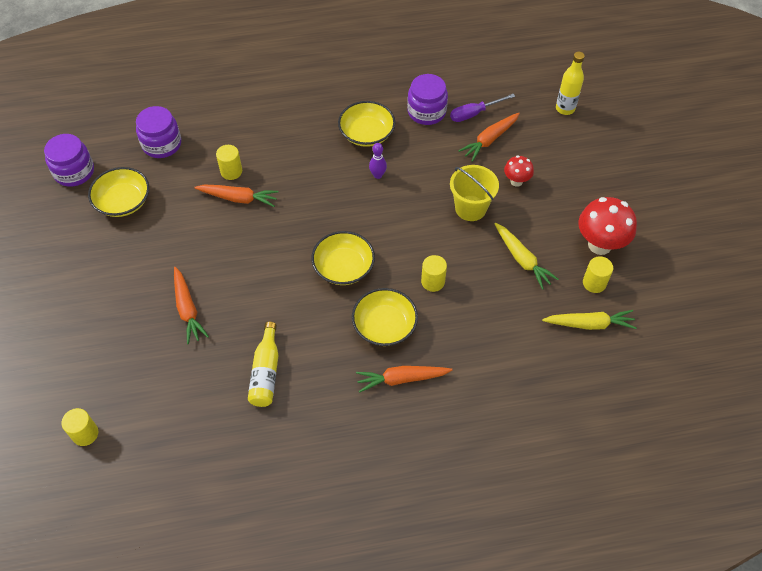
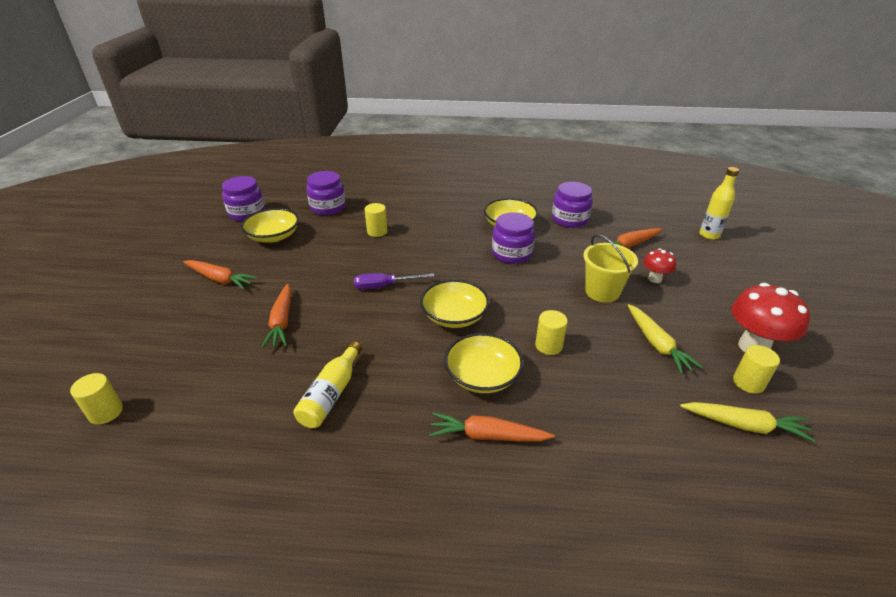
camera: 15 degrees right, 20 degrees down
orange carrot [194,185,279,207] -> orange carrot moved to [183,260,258,290]
purple bowling pin [369,143,387,179] -> purple jar [492,212,535,264]
purple screwdriver [450,94,515,122] -> purple screwdriver moved to [354,273,434,290]

